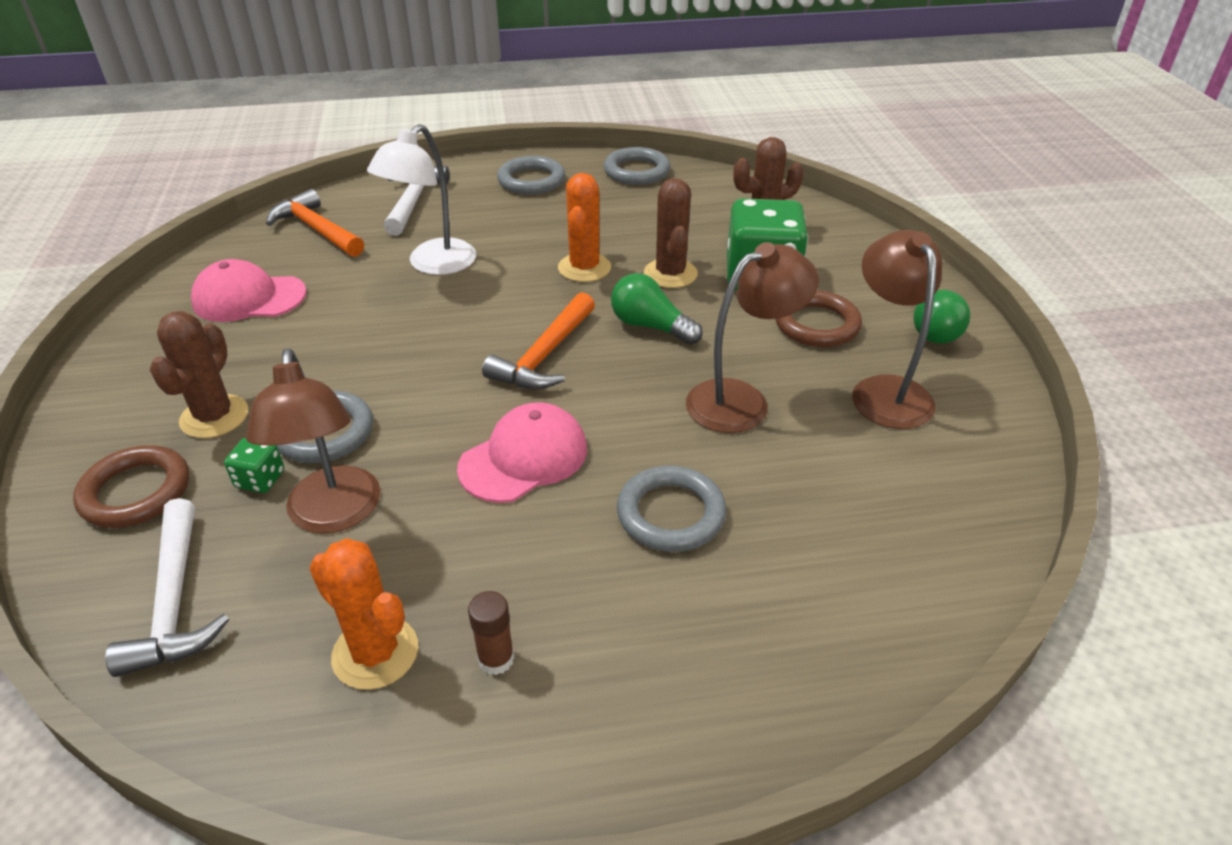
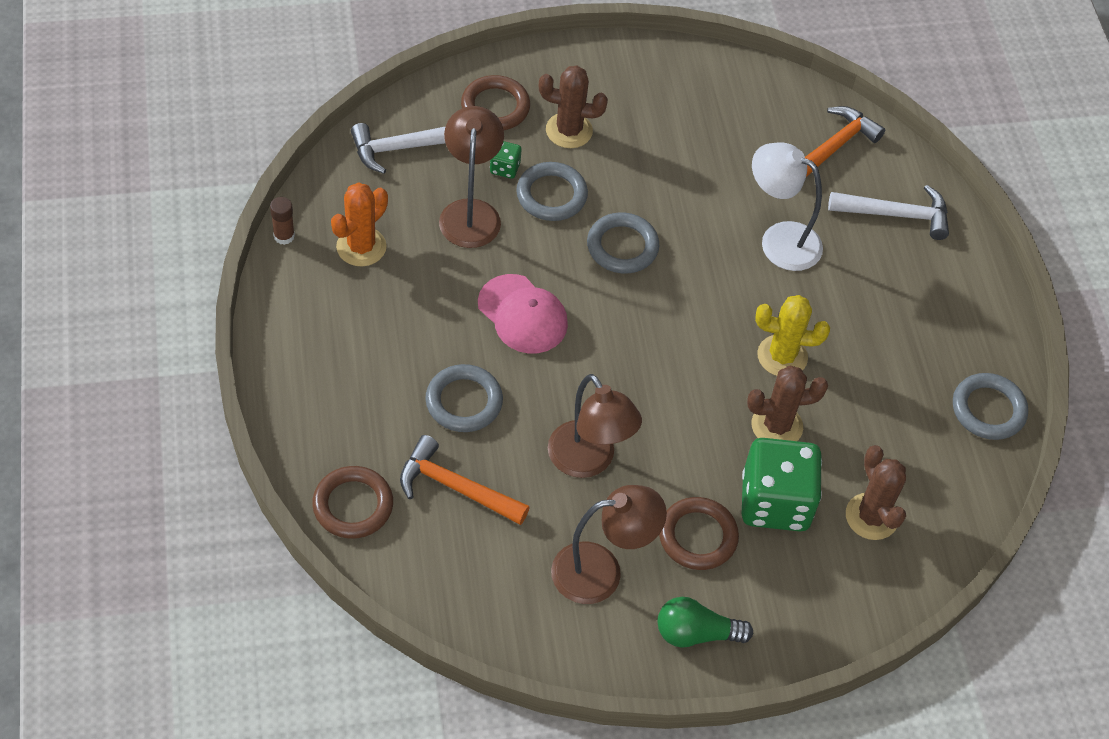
camera: 85 degrees right, 15 degrees up
pink cap [191,259,307,322] -> none
brown lamp [246,349,381,534] -> brown lamp turned 105 degrees clockwise [439,106,504,248]
brown glue stick [468,591,514,675] -> brown glue stick moved to [270,197,295,245]
orange hammer [482,292,595,389] -> orange hammer moved to [400,435,530,525]
grey ring [497,156,565,195] -> grey ring moved to [587,212,659,273]
orange cactus [558,173,611,282] -> yellow cactus [755,295,830,376]
green light bulb [611,273,703,345] -> none
none -> brown ring [312,466,393,539]

